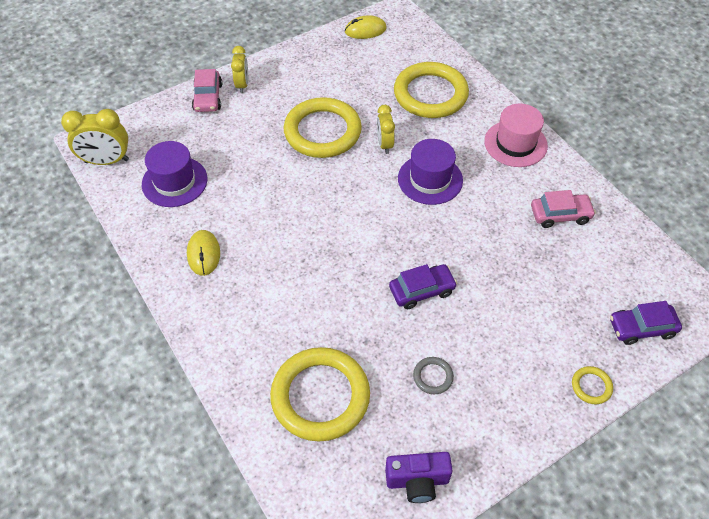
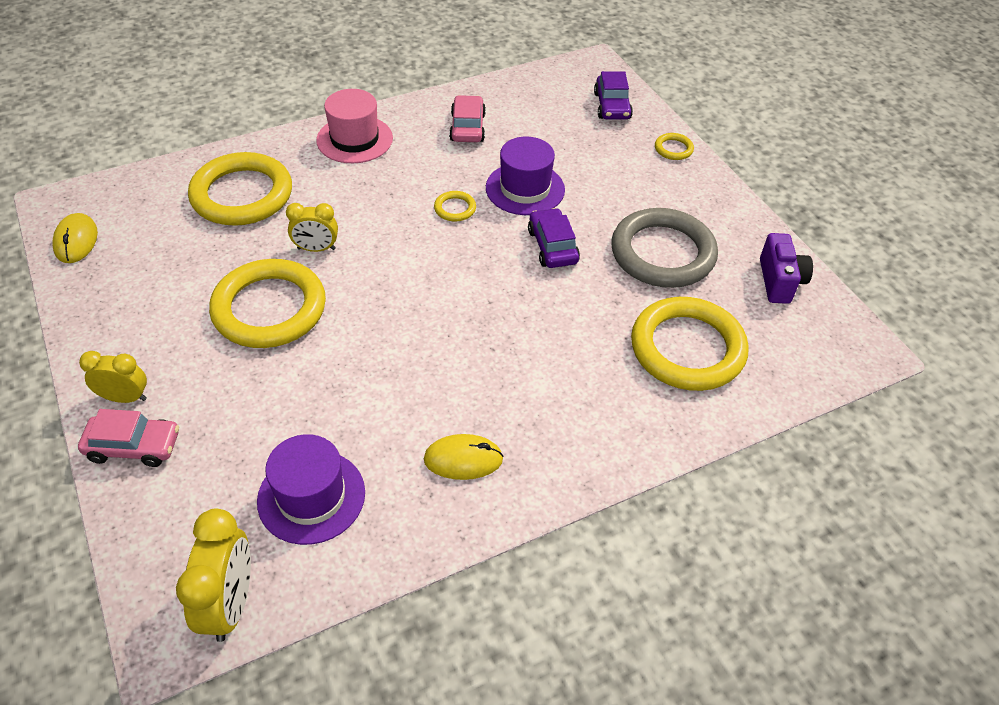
camera: 85 degrees left, 5 degrees down
purple hat [398,139,463,205] -> purple hat moved to [486,137,565,215]
grey ring [413,357,454,394] -> grey ring [611,208,718,288], size x2.41
none -> yellow ring [434,191,476,222]

